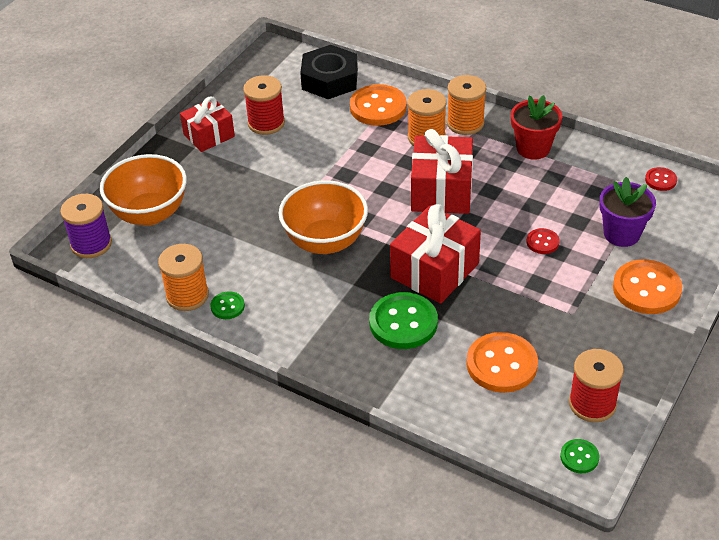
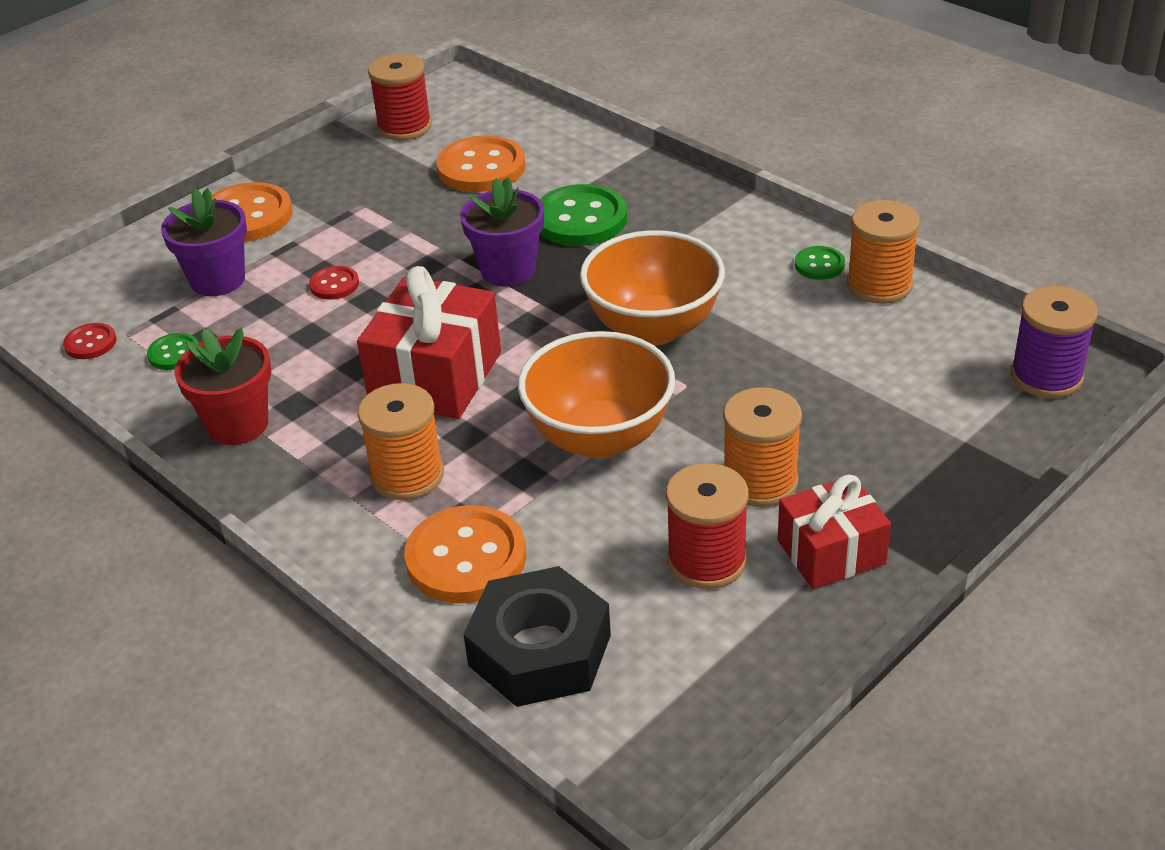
camera: 165 degrees left, 5 degrees down
orange bowl [100,154,187,226] -> orange bowl moved to [518,331,675,458]
red gift [390,204,481,304] -> purple flower pot [460,177,544,287]
orange spool [447,75,486,135] -> orange spool moved to [723,387,802,507]
green button [560,439,599,473] -> green button moved to [147,333,199,370]

